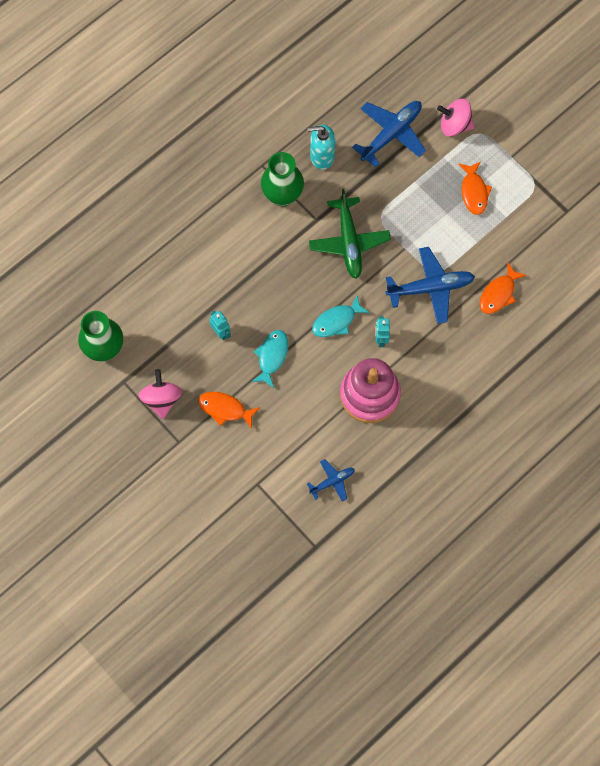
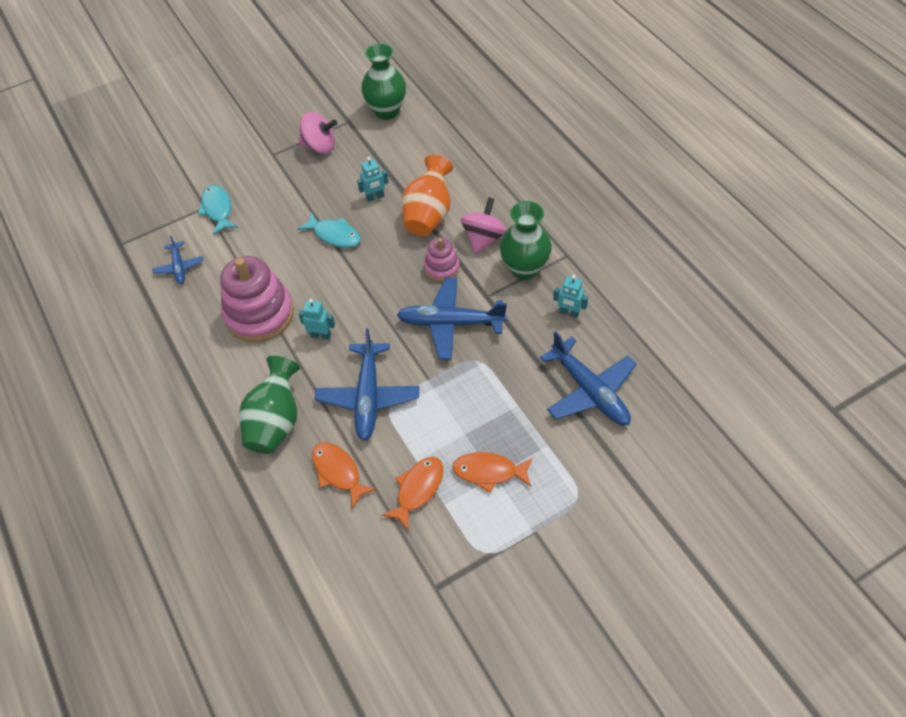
camera: 105 degrees right, 15 degrees down
orange fish [198,392,260,429] -> orange fish moved to [382,457,443,531]
turquoise soap dispenser [308,125,336,170] -> turquoise robot [553,275,588,318]
green plane [309,189,391,279] -> blue plane [397,277,507,359]
turquoise fish [312,295,370,337] -> turquoise fish moved to [198,185,238,235]
pink spinning top [437,99,474,136] -> pink spinning top moved to [461,197,507,254]
none -> green vase [239,356,300,454]
none -> orange vase [402,155,453,236]
none -> pink stacking toy [424,237,460,282]

